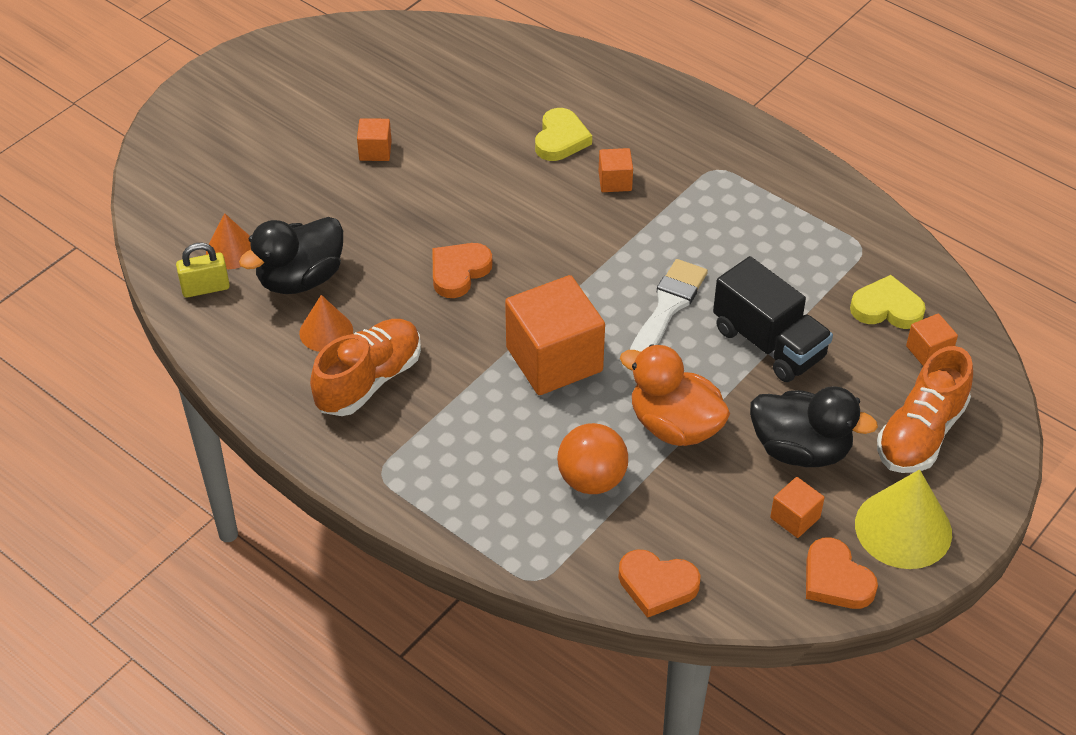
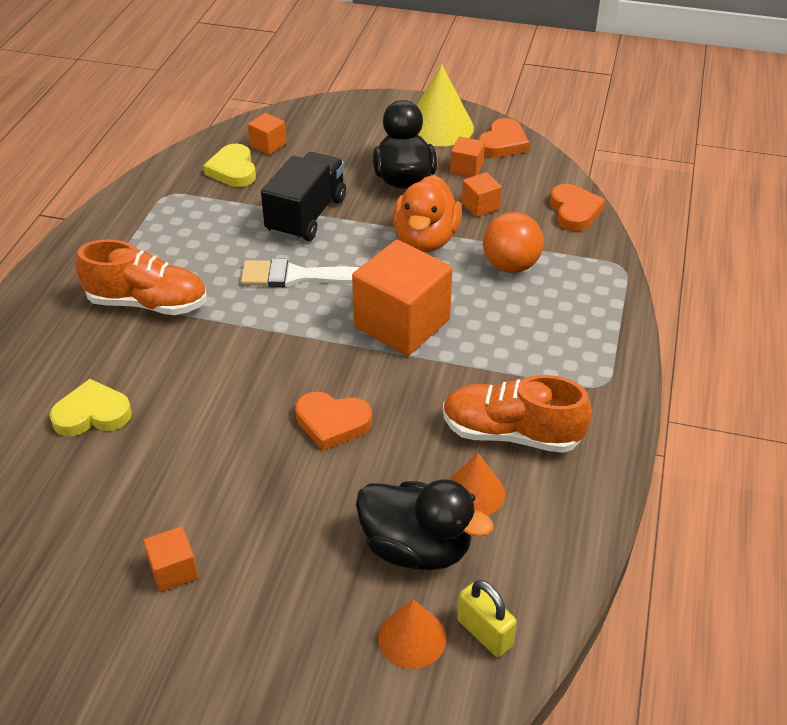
camera: 115 degrees left, 5 degrees down
orange cube [599,148,633,192] -> orange cube moved to [462,172,502,217]
orange shoe [877,346,973,473] -> orange shoe moved to [76,240,207,315]

